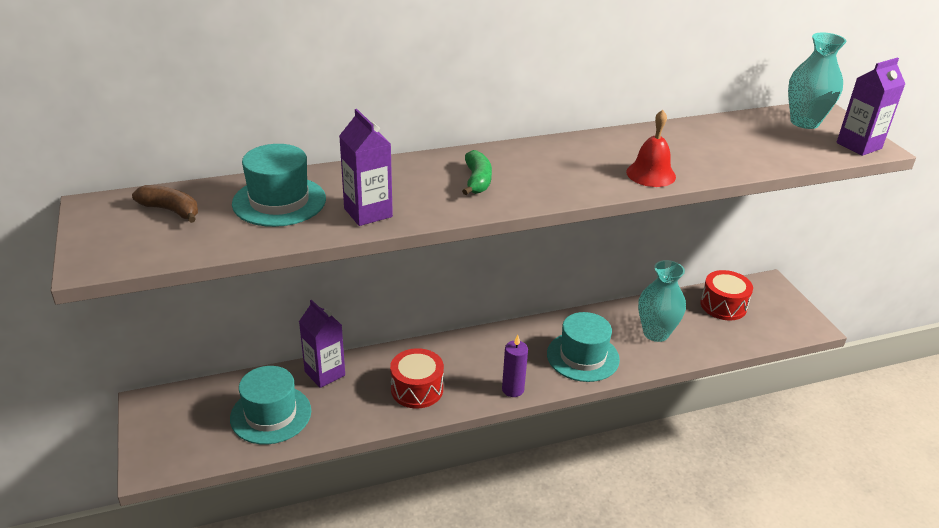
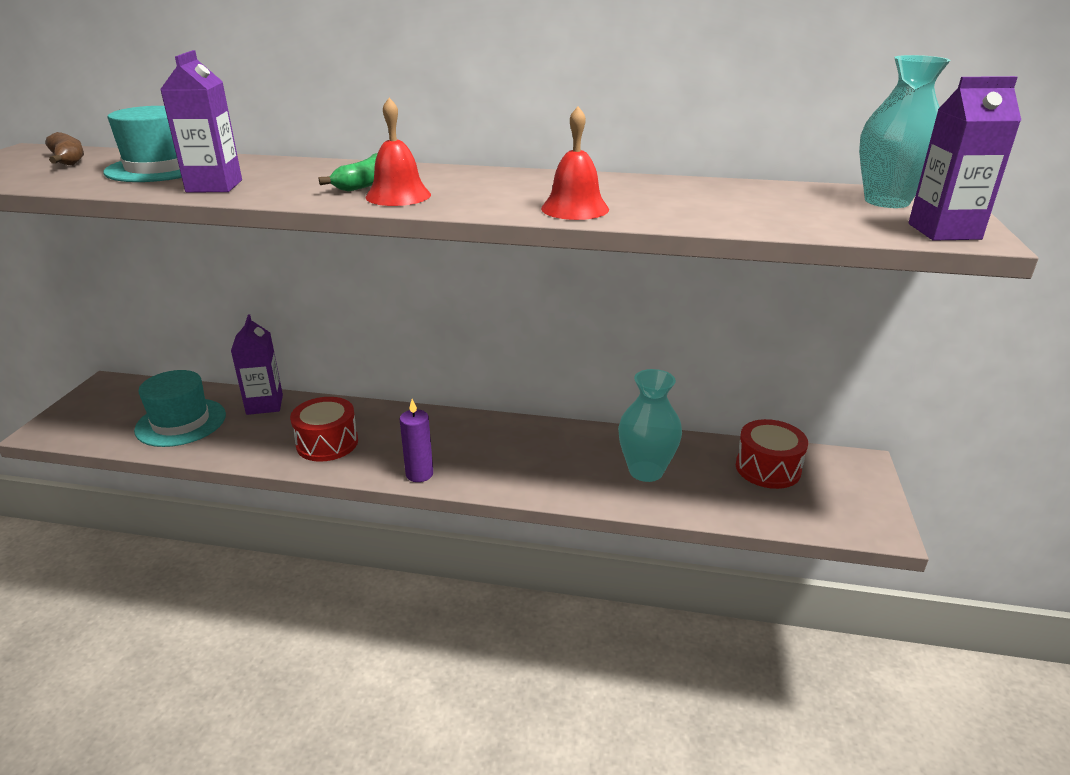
camera: 30 degrees right, 5 degrees down
turquoise hat [547,312,620,382] -> none
none -> red bell [365,98,431,206]

